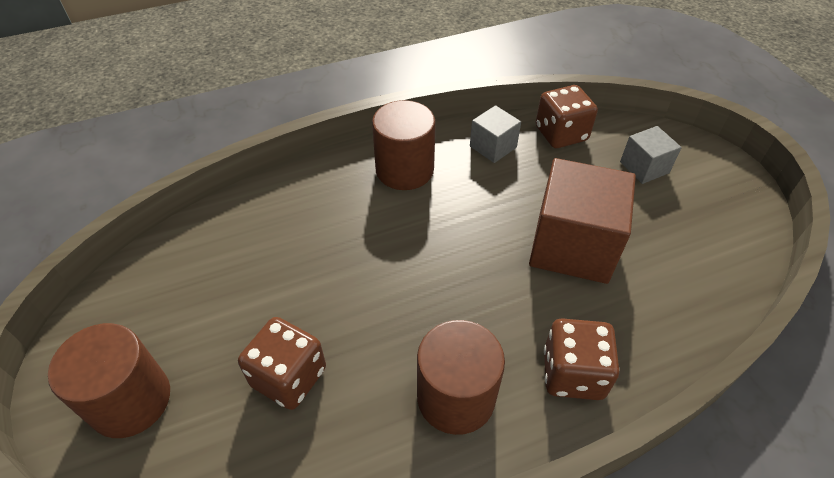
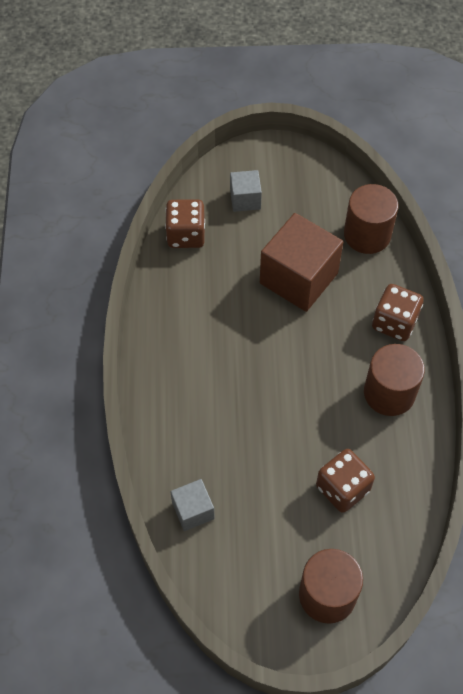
camera: 70 degrees left, 10 degrees up
brown cylinder [372,100,436,190] -> brown cylinder moved to [344,184,399,254]
grey cube [470,105,521,163] -> grey cube moved to [170,479,215,531]

